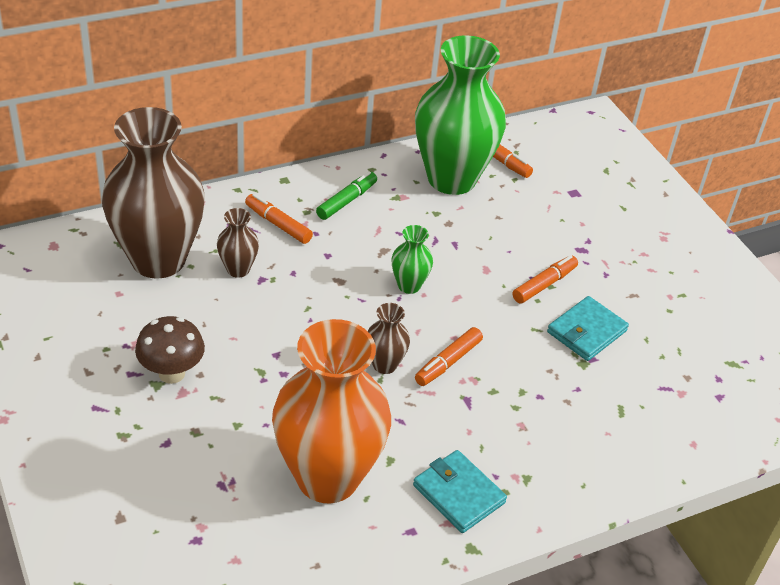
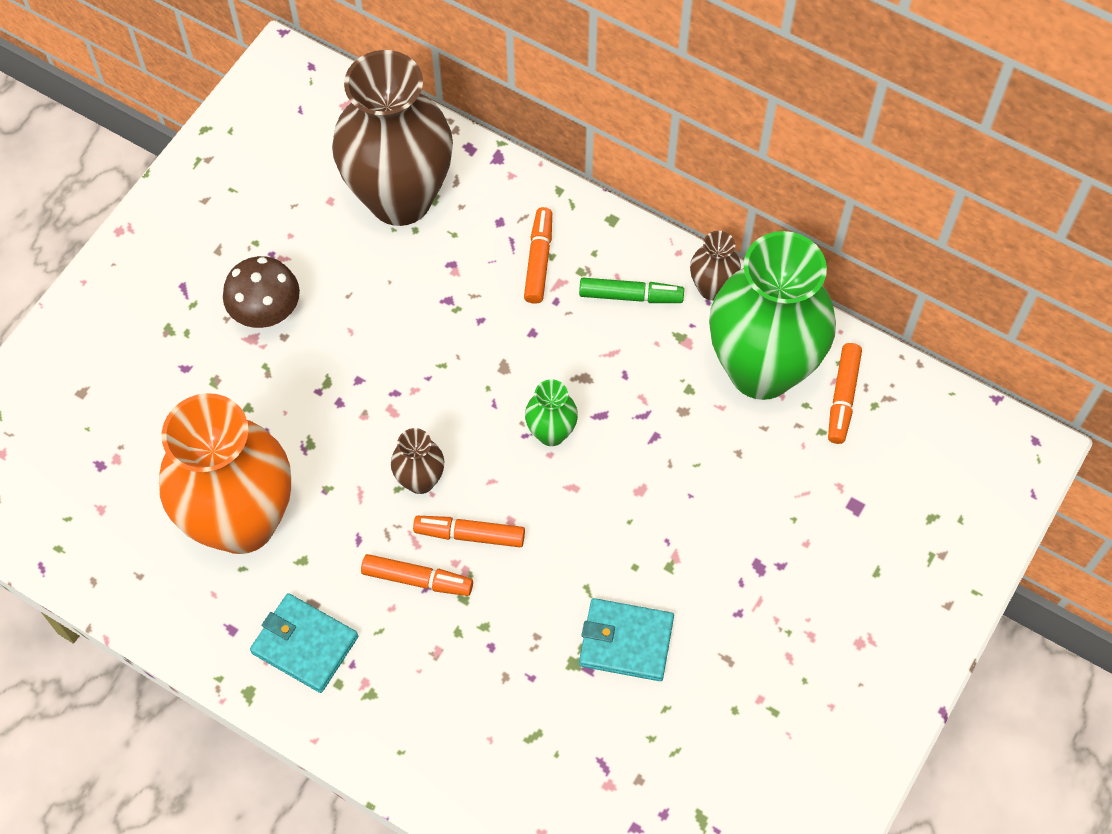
camera: 60 degrees right, 20 degrees up
brown vase [217,208,259,278] -> brown vase moved to [690,231,741,300]
turquoise wallet [413,450,507,533] -> turquoise wallet turned 75 degrees counterclockwise [250,593,358,693]
orange marker [513,255,578,304] -> orange marker moved to [361,554,473,596]

